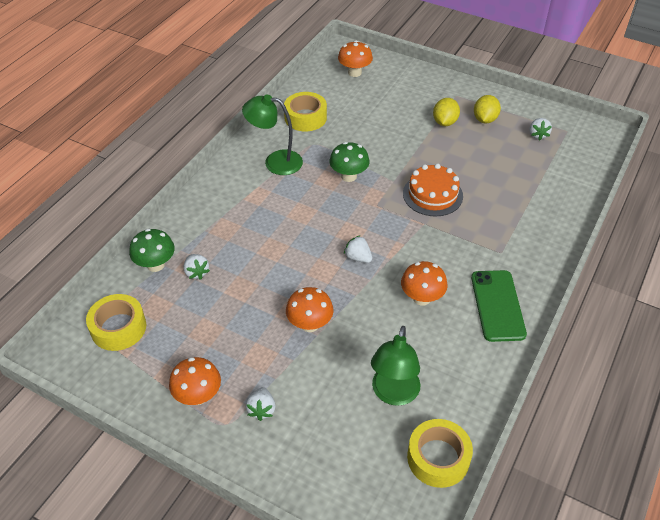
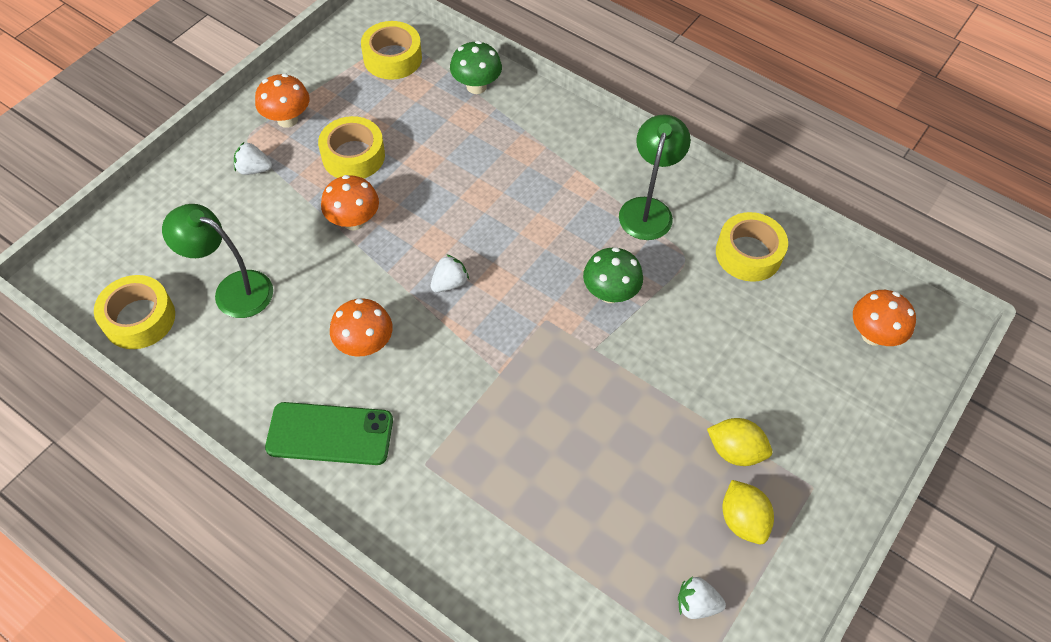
camera: 95 degrees right, 10 degrees up
white strawberry [183,254,210,280] -> none
orange cake [403,163,463,216] -> none
yellow lemon [474,95,501,124] -> yellow lemon turned 45 degrees clockwise [723,480,774,544]
none -> yellow tape [318,116,385,179]

